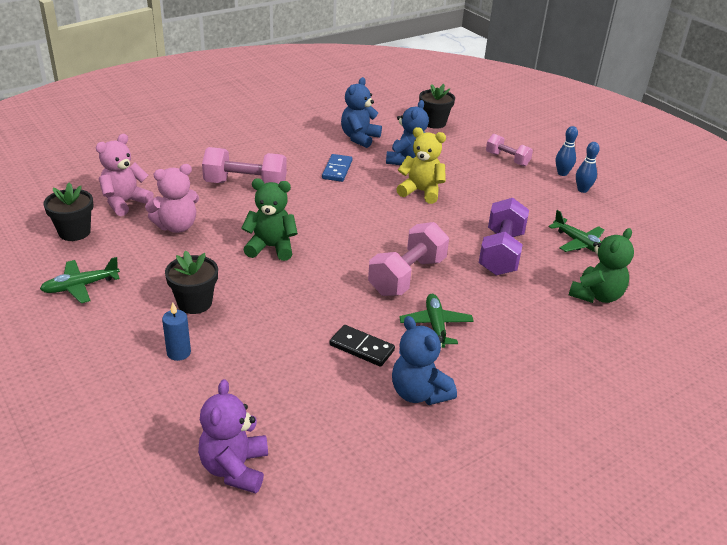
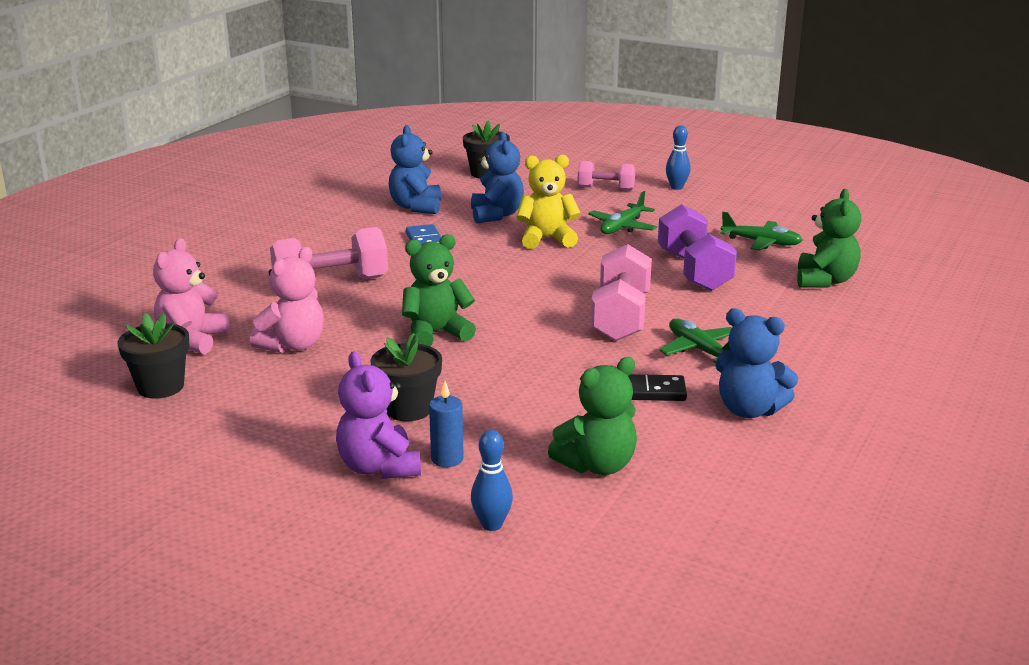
camera: 25 degrees left, 10 degrees down
green plane [40,257,120,303] -> green plane moved to [588,191,657,234]
purple teddy bear [198,379,268,494] -> purple teddy bear moved to [336,351,421,479]
blue bowling pin [576,142,600,193] -> blue bowling pin moved to [471,430,513,531]
none -> green teddy bear [548,357,637,475]

